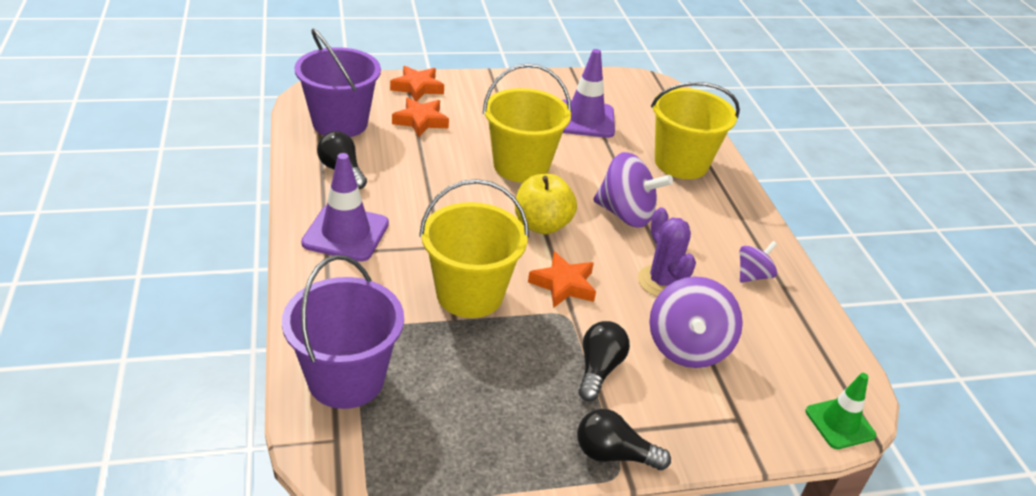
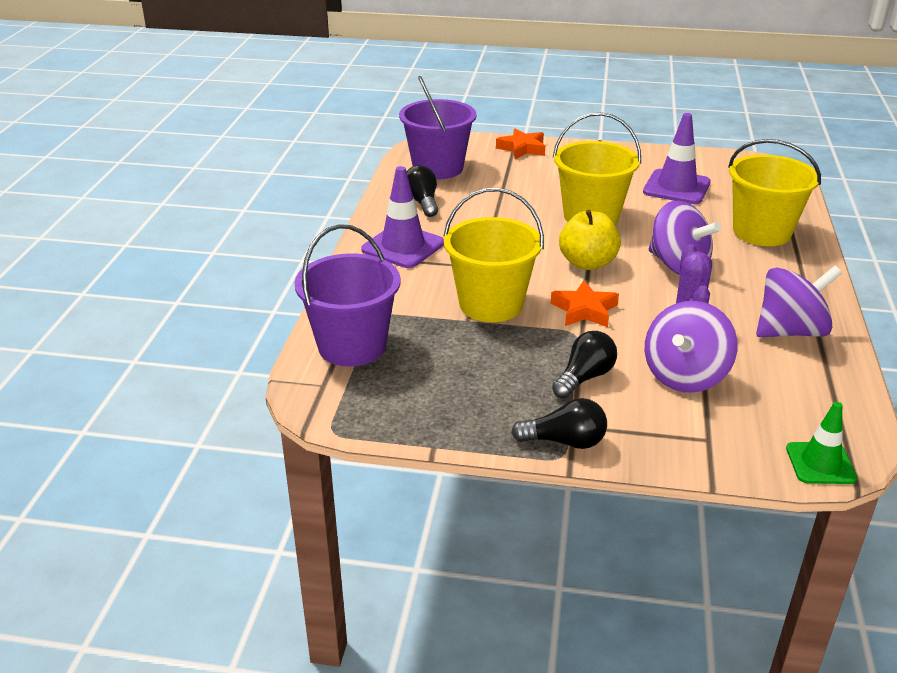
camera: 25 degrees right, 5 degrees down
orange star [392,97,449,137] -> none
black light bulb [577,409,671,470] -> black light bulb turned 150 degrees clockwise [511,398,607,449]
purple spinning top [740,241,777,283] -> purple spinning top [756,266,842,337], size x1.82

